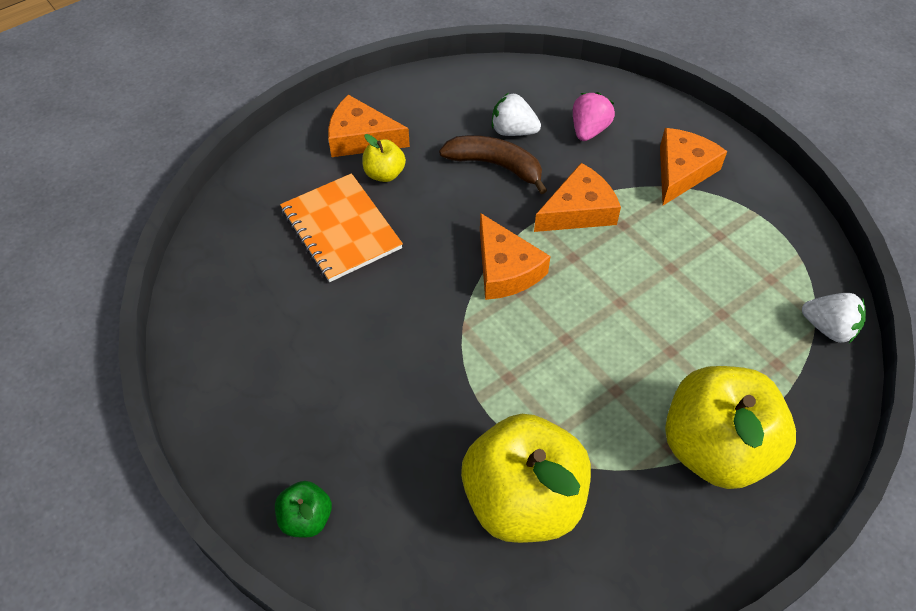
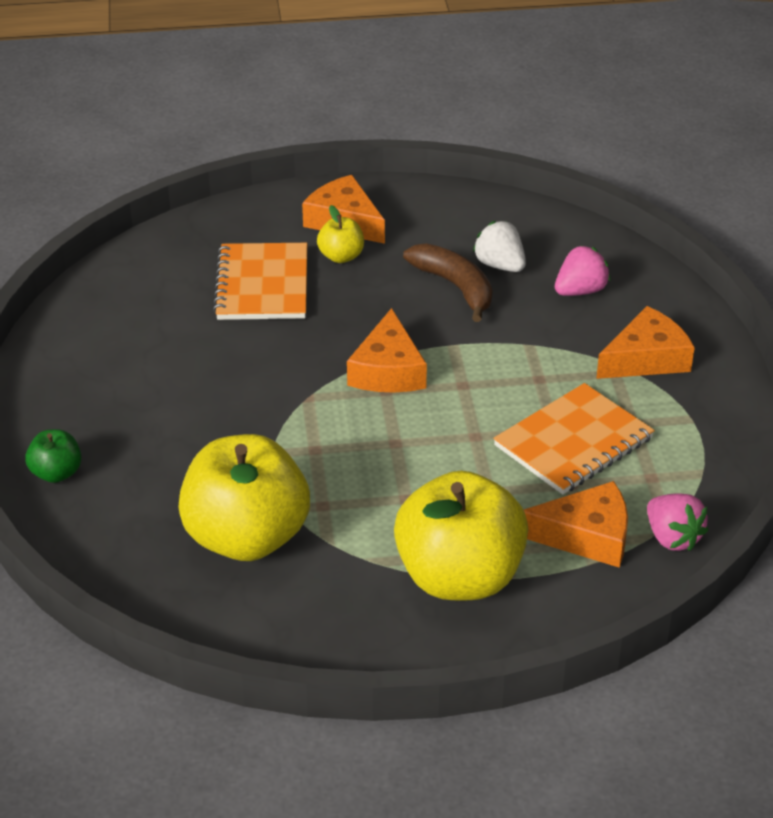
camera: 30 degrees right, 15 degrees down
orange cheese [534,163,621,232] -> orange cheese moved to [524,481,628,568]
white strawberry [802,293,866,343] -> pink strawberry [647,493,709,551]
none -> orange notebook [493,383,655,495]

